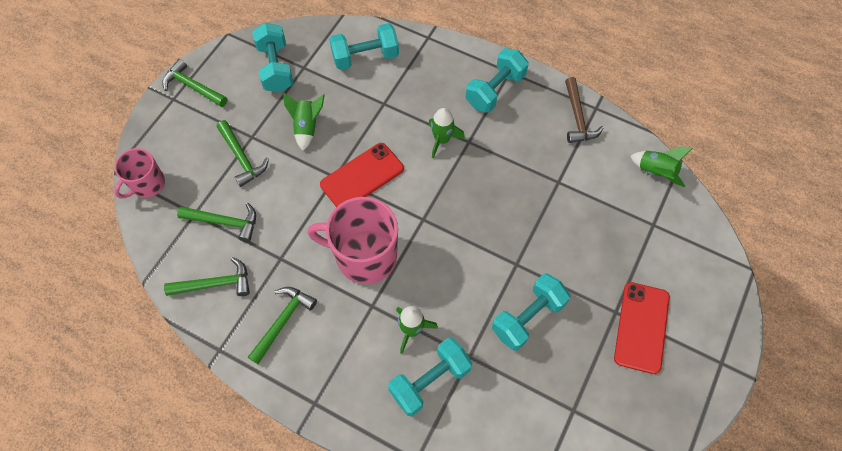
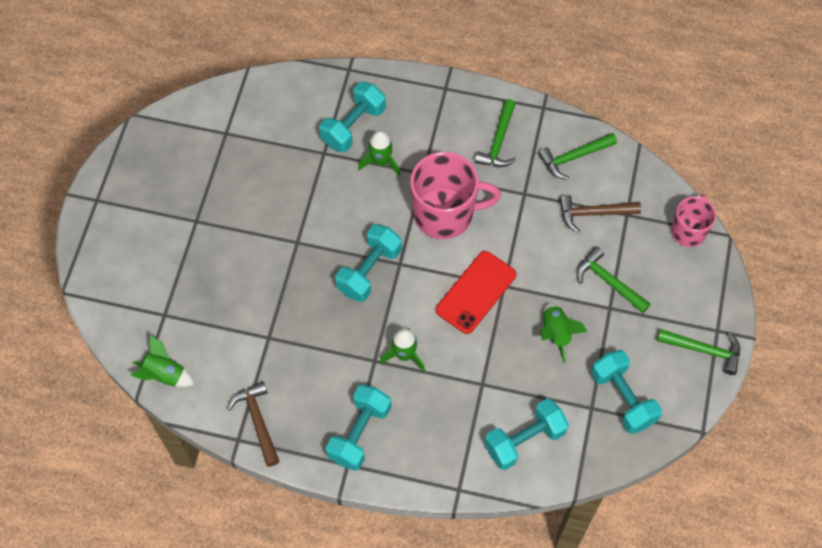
camera: 165 degrees right, 0 degrees up
green hammer [177,203,256,242] -> brown hammer [559,195,641,233]
turquoise dumbbell [492,273,570,351] -> turquoise dumbbell moved to [335,224,402,302]
red phone [614,282,670,374] -> none

